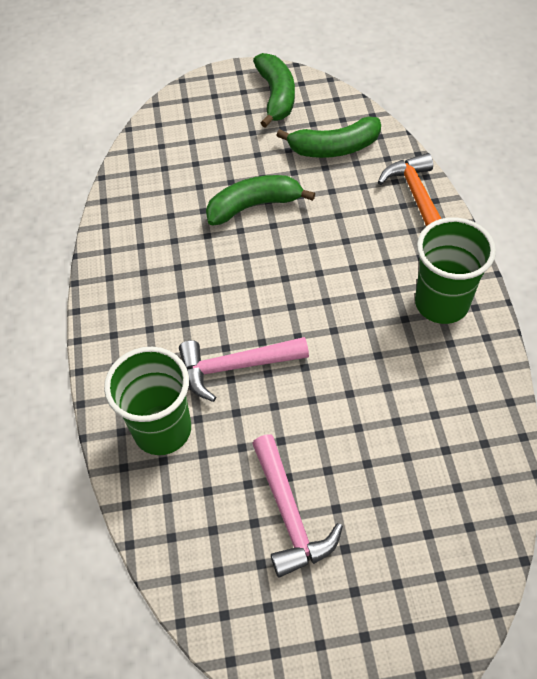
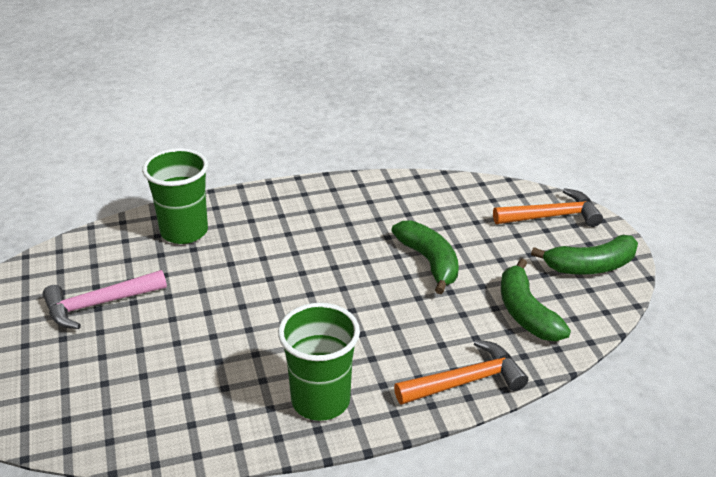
camera: 80 degrees right, 20 degrees down
pink hammer [179,337,309,402] -> none
none -> orange hammer [493,188,603,227]

